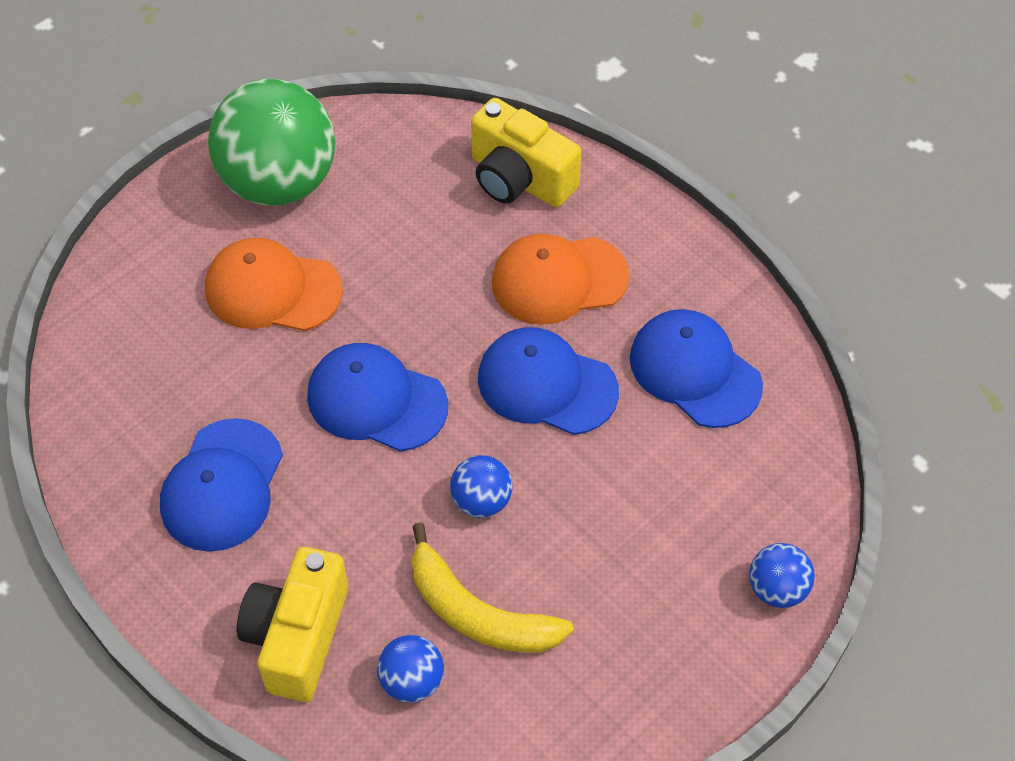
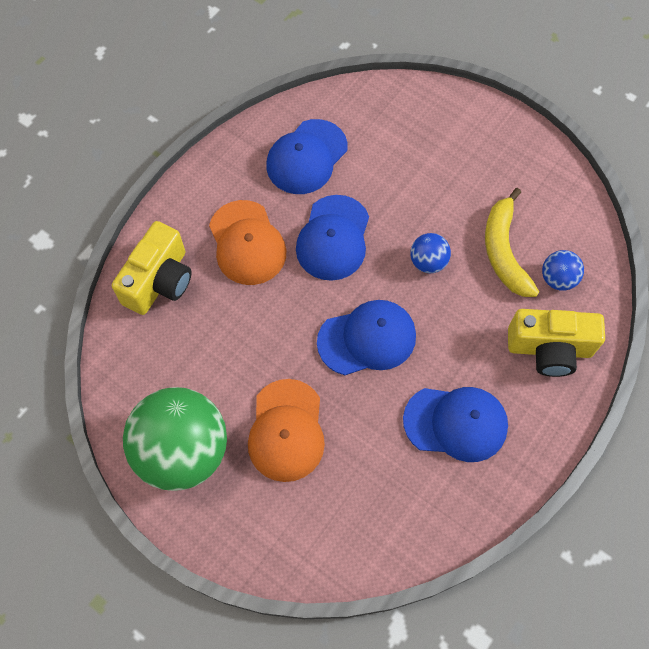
camera: 100 degrees left, 10 degrees up
blue cap [307,343,448,452] -> blue cap turned 120 degrees counterclockwise [317,300,416,375]
yellow banana [412,522,574,653] -> yellow banana turned 150 degrees clockwise [485,188,539,297]
blue ball [749,543,815,608] -> none

